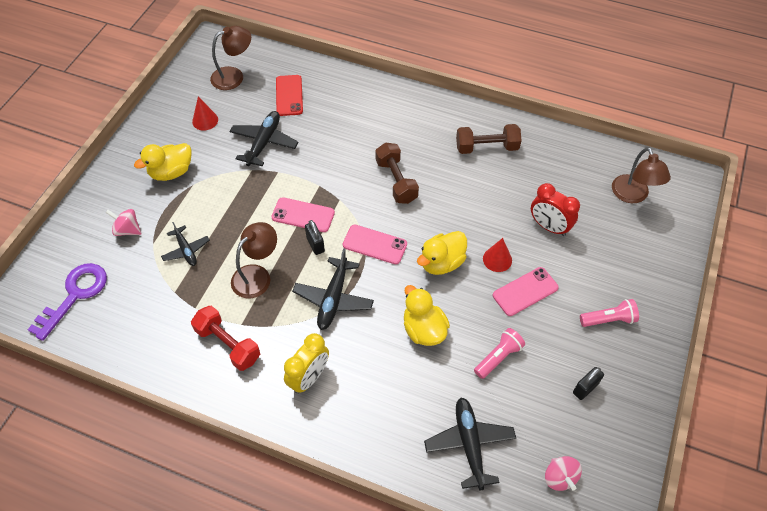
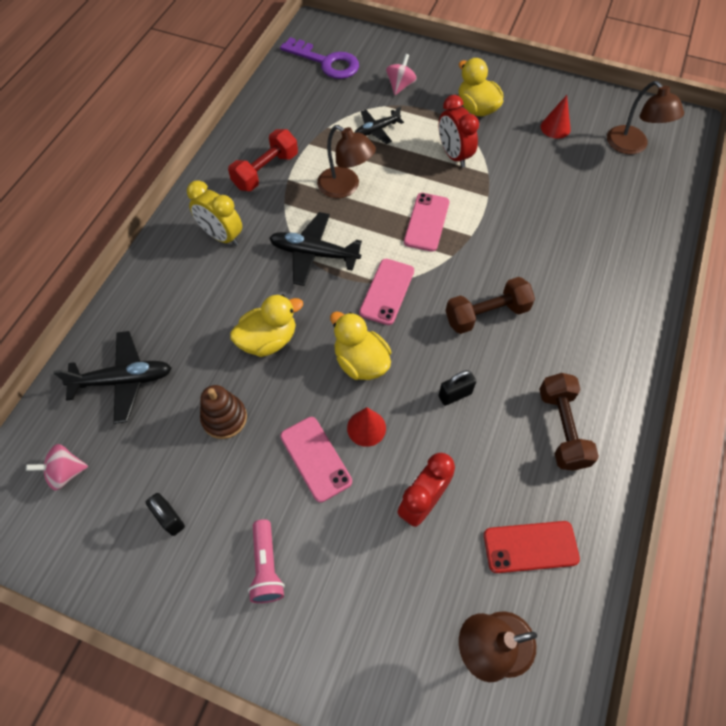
camera: 90 degrees right, 5 degrees up
black plane [229,111,299,166] -> none
red phone [276,75,303,116] -> red phone moved to [484,521,580,573]
black padlock [305,220,325,255] -> black padlock moved to [438,370,476,406]
pink flashlight [474,328,525,379] -> brown stacking toy [200,385,247,439]
none -> red clock [439,95,479,168]

